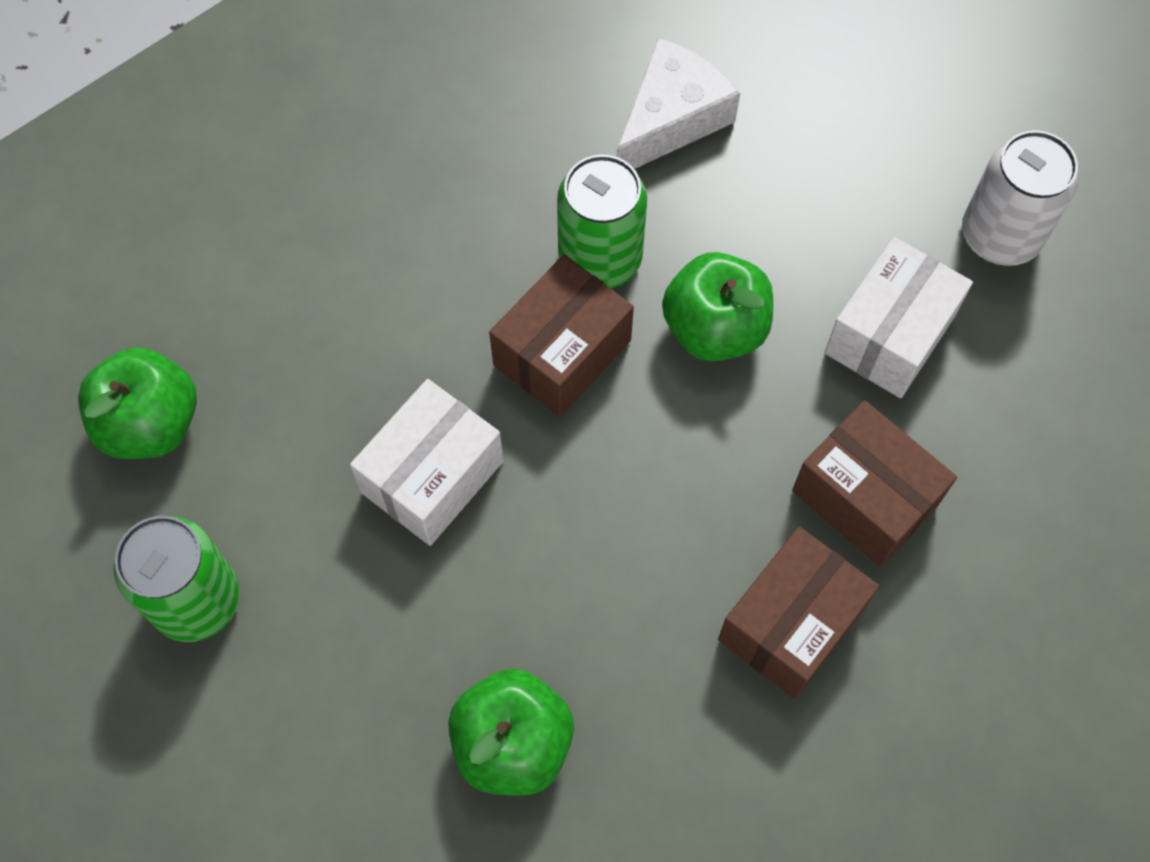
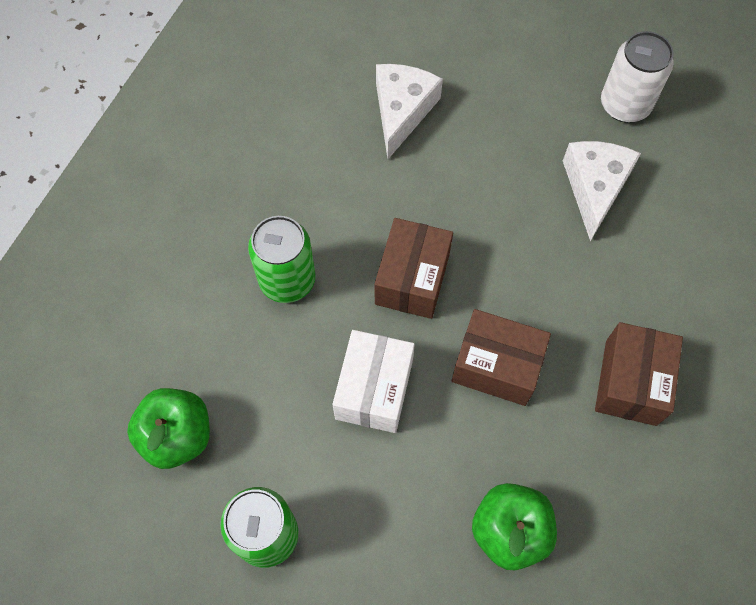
camera: 25 degrees left, 0 degrees up
green can [557,155,647,288] -> green can moved to [248,216,316,303]
green apple [662,252,773,361] -> none
brown box [792,400,957,567] -> brown box moved to [451,309,551,406]
white box [825,237,973,398] -> white cheese [563,141,641,241]

